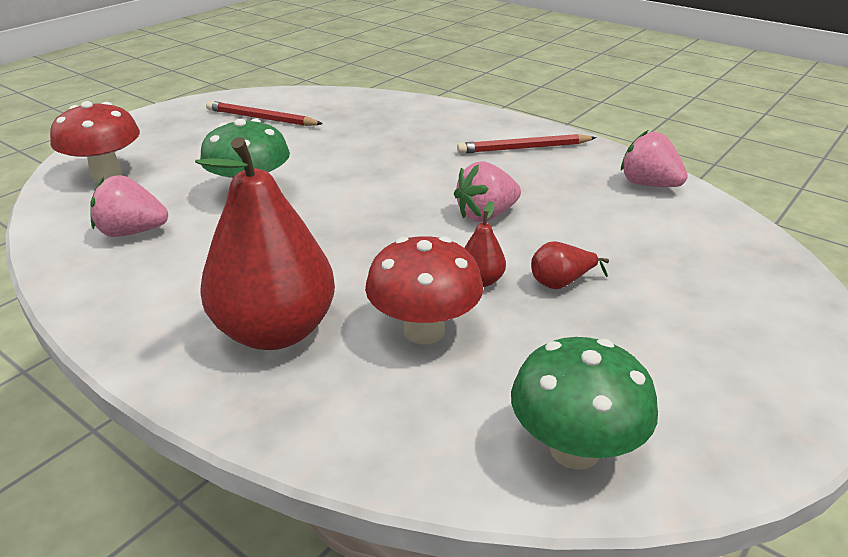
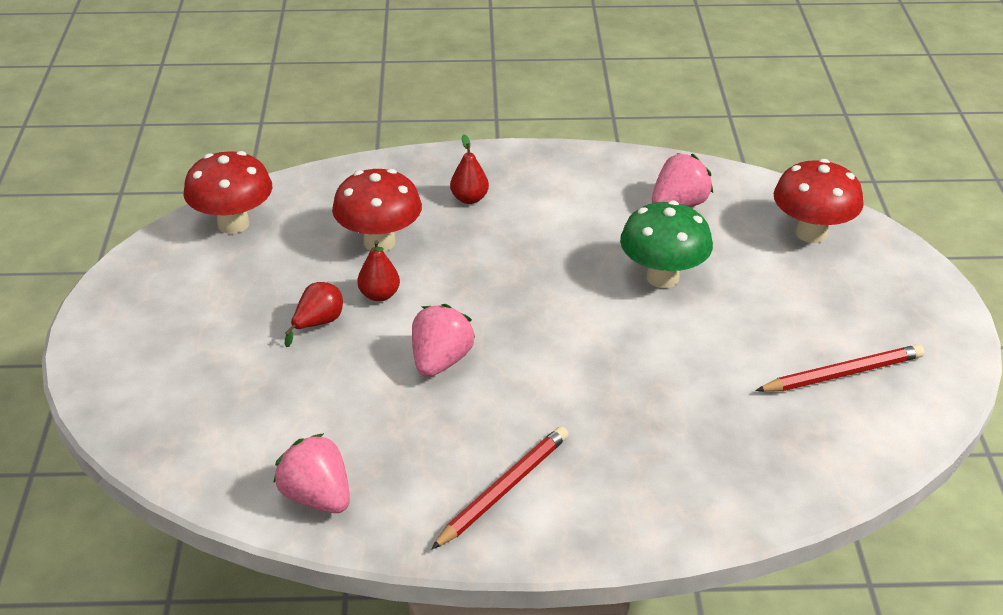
camera: 140 degrees right, 5 degrees up
red pear [195,137,335,350] -> red pear [450,134,489,204], size x0.41
green mushroom [511,337,658,470] -> red mushroom [184,151,272,234]
pink strawberry [621,130,688,187] -> pink strawberry turned 135 degrees counterclockwise [273,433,350,513]

